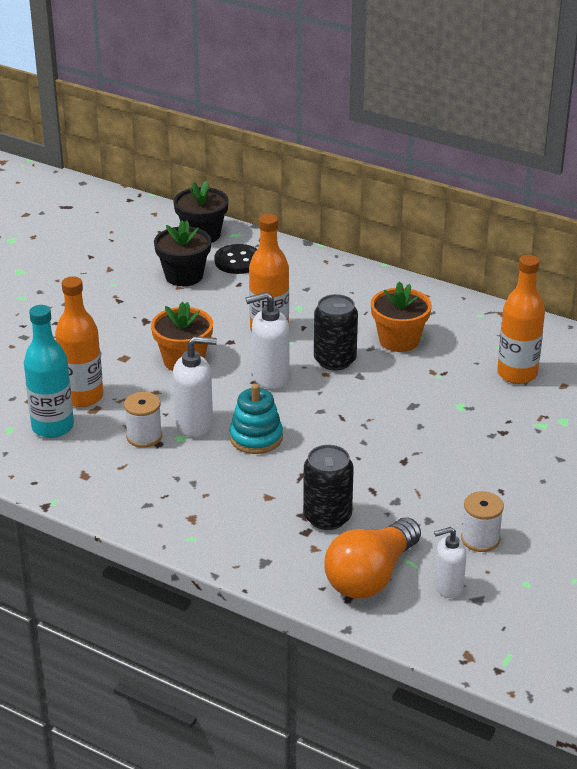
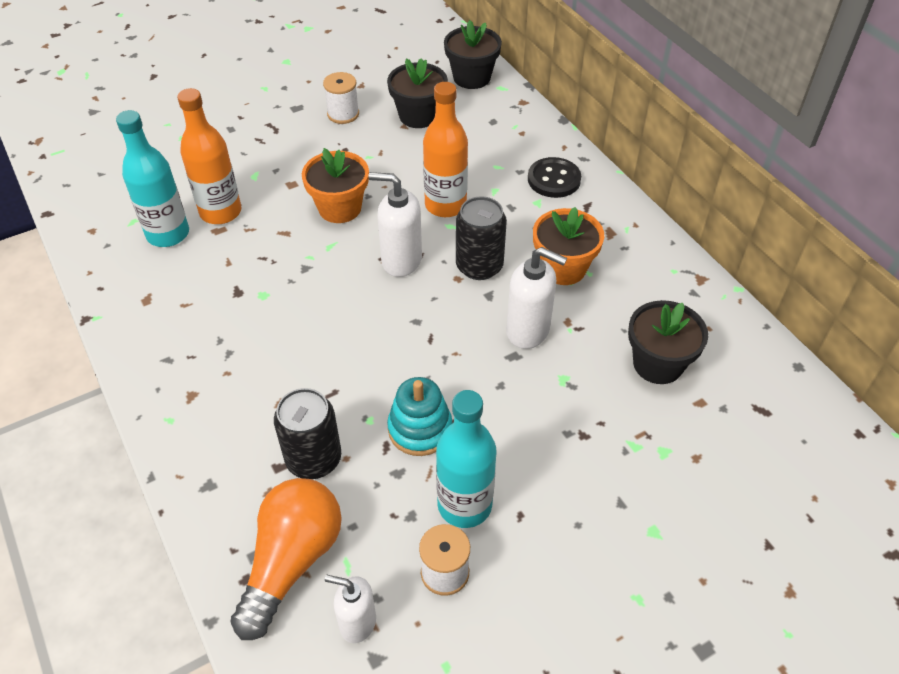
camera: 30 degrees right, 15 degrees up
white spool [124,392,162,448] -> white spool moved to [323,72,359,124]
white soap dispenser [173,336,217,437] -> white soap dispenser moved to [506,247,567,349]
black button [214,244,257,274] -> black button moved to [528,157,581,198]
turquoise stacking toy [229,384,283,454] -> turquoise stacking toy moved to [387,377,452,456]
orange light bulb [324,517,421,599] -> orange light bulb turned 135 degrees clockwise [231,478,342,640]
orange bottle [497,255,545,384] -> black flower pot [628,300,708,384]
none -> turquoise bottle [436,390,496,528]

